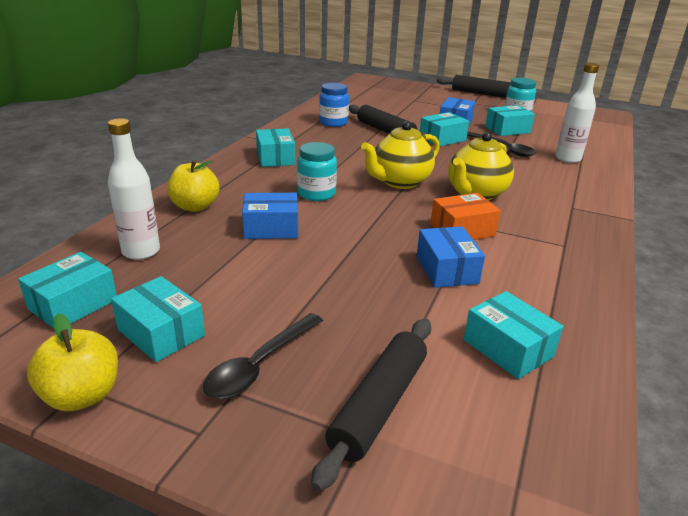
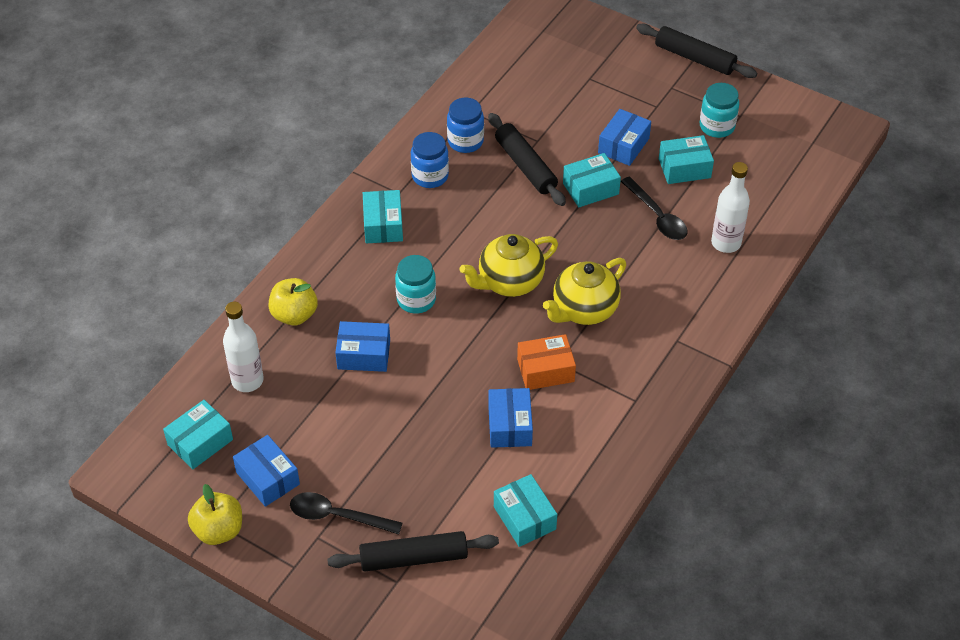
camera: 10 degrees right, 20 degrees up
turquoise box [111,276,205,362] -> blue box [233,435,300,507]
black spoon [203,313,323,399] -> black spoon turned 60 degrees clockwise [290,492,402,534]
black rolling pin [311,319,431,492] -> black rolling pin turned 45 degrees clockwise [327,531,499,572]
none -> blue jar [411,132,449,188]

